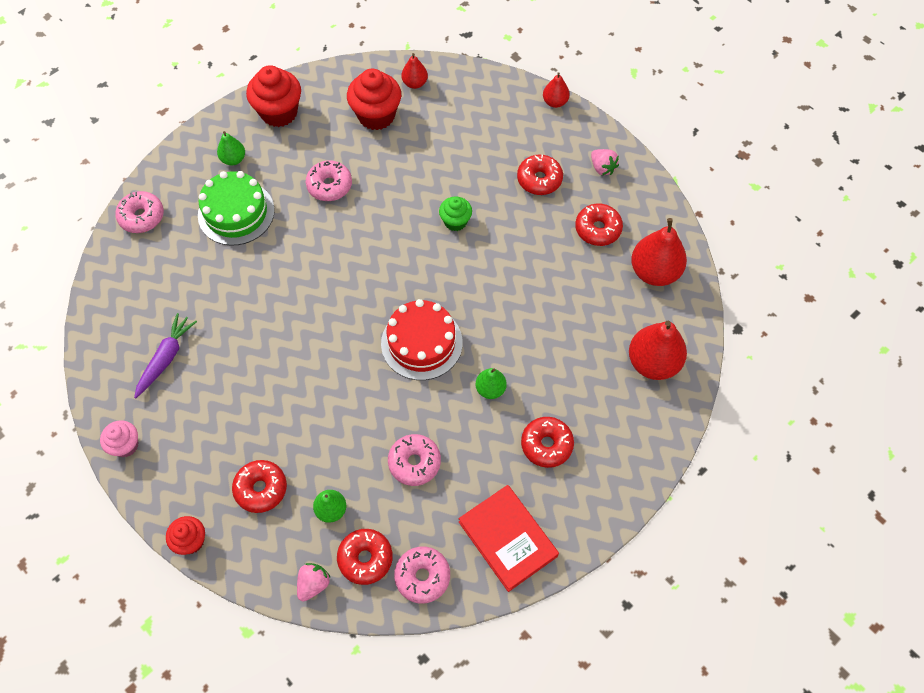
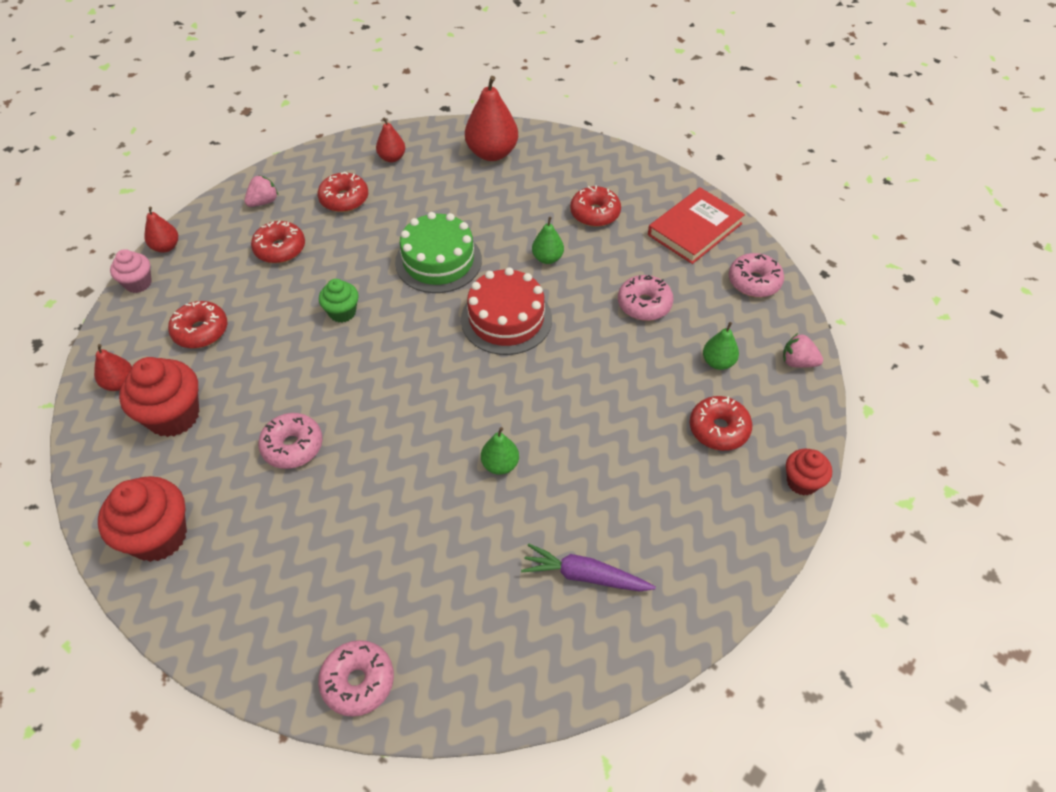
camera: 100 degrees left, 10 degrees down
pink cupcake [100,420,138,457] -> pink cupcake moved to [110,249,152,293]
green cake [198,171,275,246] -> green cake moved to [395,212,482,293]
green pear [217,131,245,165] -> green pear moved to [481,427,519,475]
red donut [337,529,393,585] -> red donut moved to [168,301,227,348]
red pear [631,218,687,286] -> red pear [376,118,405,162], size x0.54

